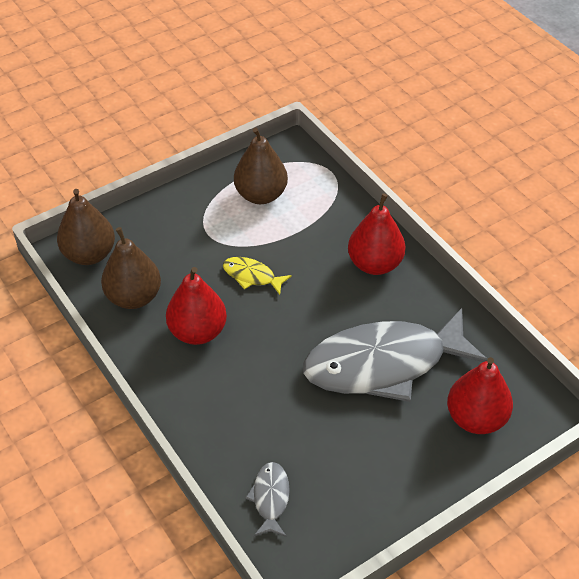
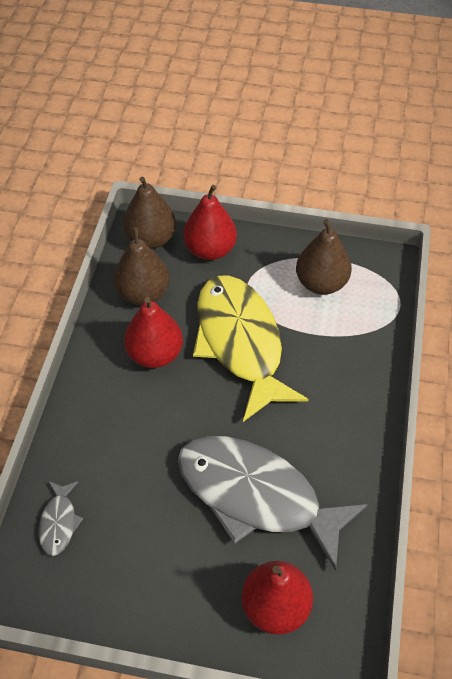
camera: 45 degrees right, 5 degrees up
yellow fish [223,257,292,295] -> yellow fish [193,275,309,422], size x2.44
grey fish [245,462,290,537] -> grey fish turned 135 degrees clockwise [39,481,83,556]
red pear [348,193,406,275] -> red pear moved to [183,185,237,260]

